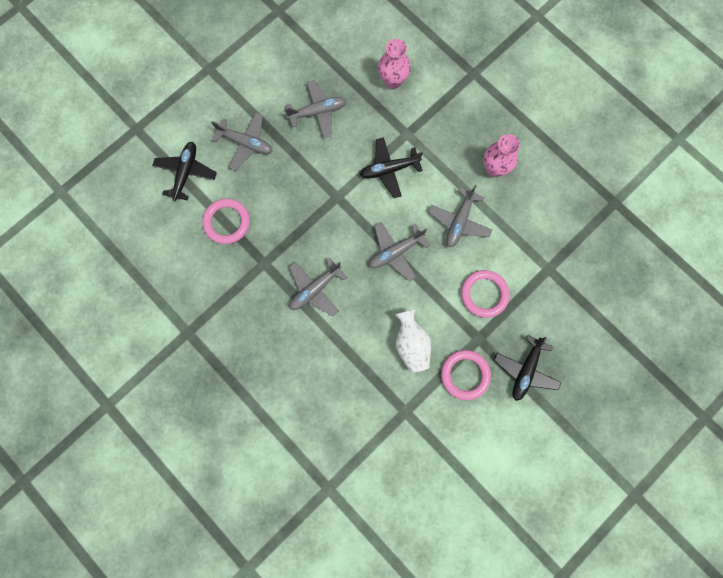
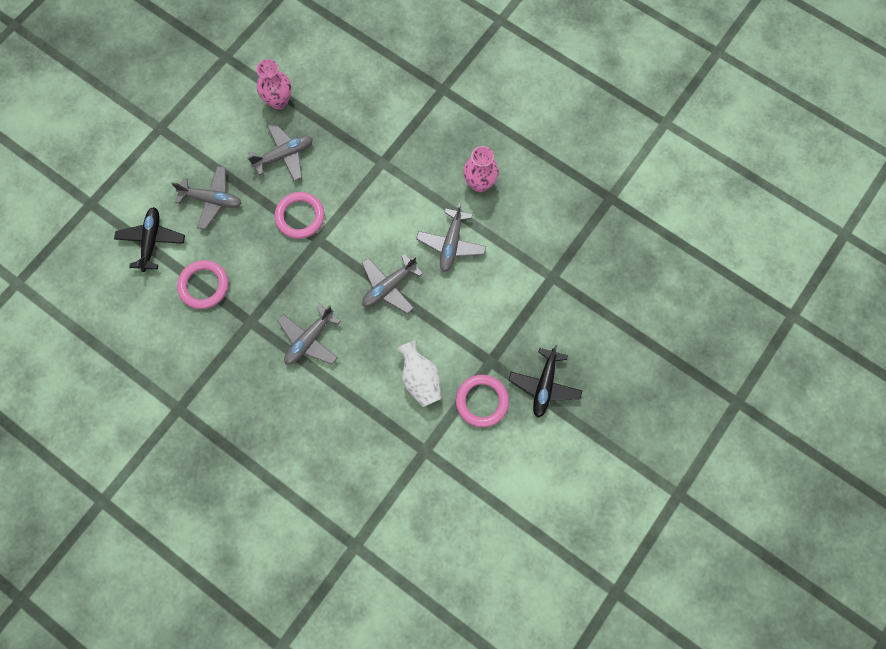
camera: 10 degrees left, 5 degrees down
black plane [360,137,423,198] -> none
pink vase [378,39,411,89] -> pink vase moved to [256,59,291,109]
pink ring [461,270,510,318] -> pink ring moved to [275,192,324,239]

